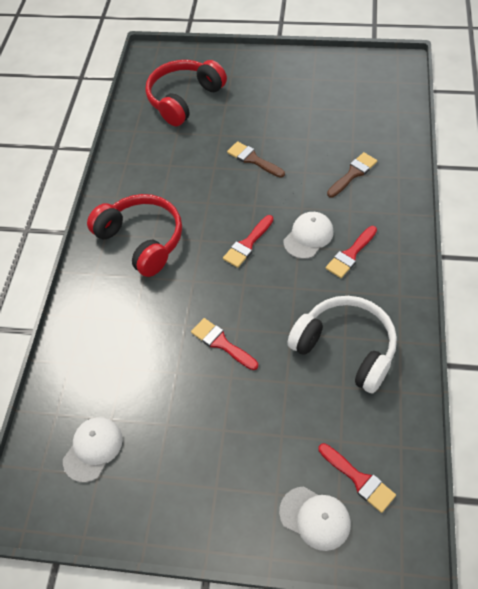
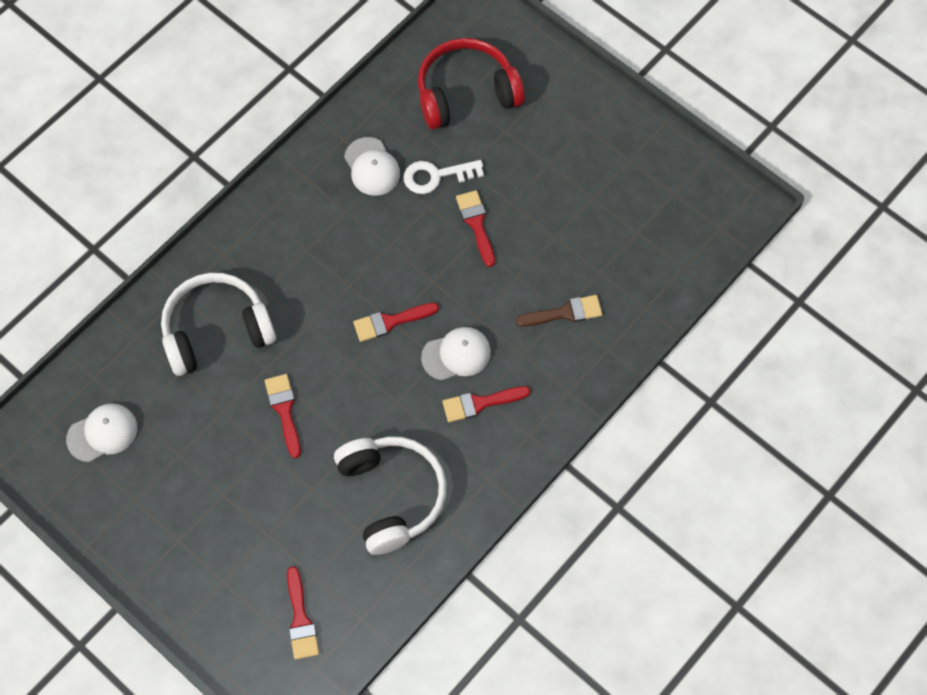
camera: 30 degrees right, 10 degrees up
red headphones [87,194,182,277] -> none
brown brush [227,141,285,178] -> red brush [456,190,495,267]
white cap [279,486,351,551] -> white cap moved to [344,137,400,196]
none -> white headphones [161,273,276,376]
none -> white key [403,160,484,194]

